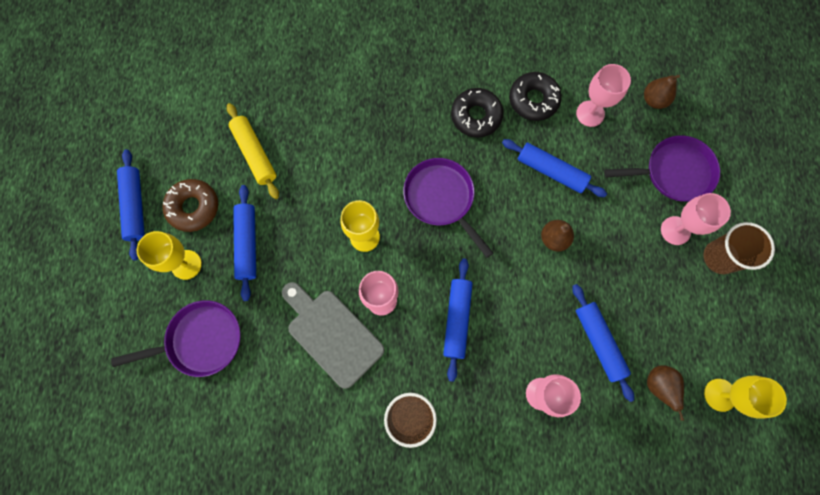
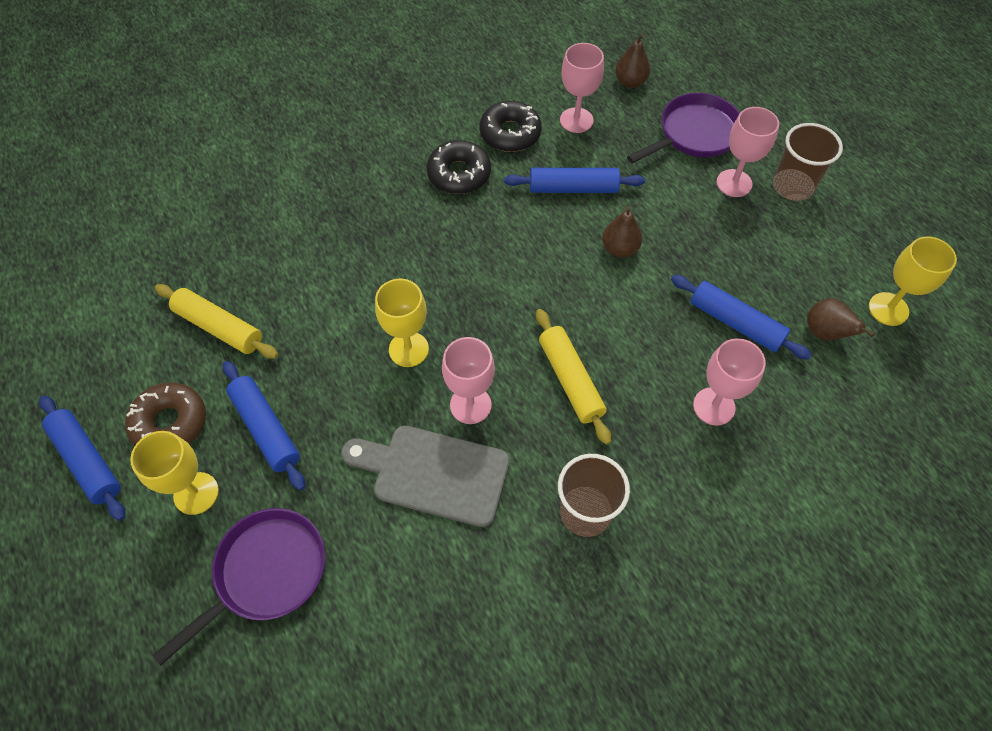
camera: 30 degrees left, 15 degrees down
purple pan [403,158,493,258] -> none
blue rolling pin [443,258,473,382] -> yellow rolling pin [536,309,611,445]

